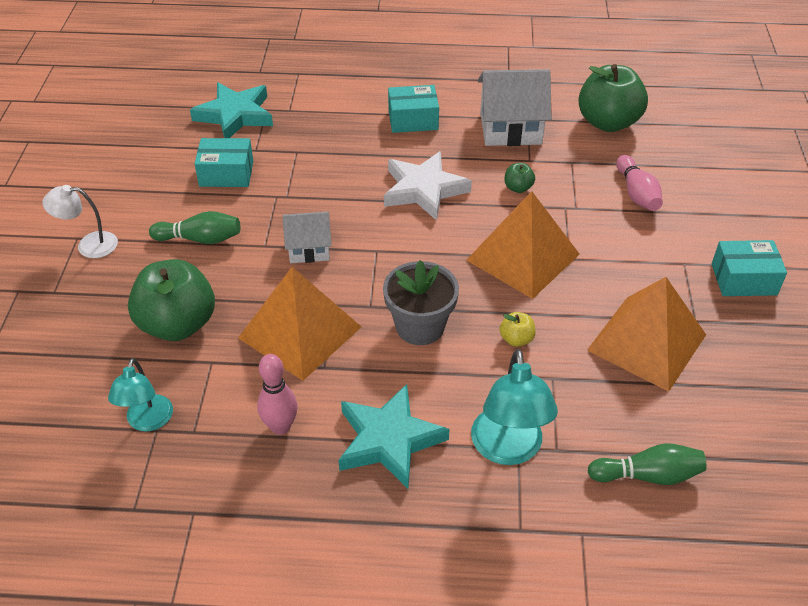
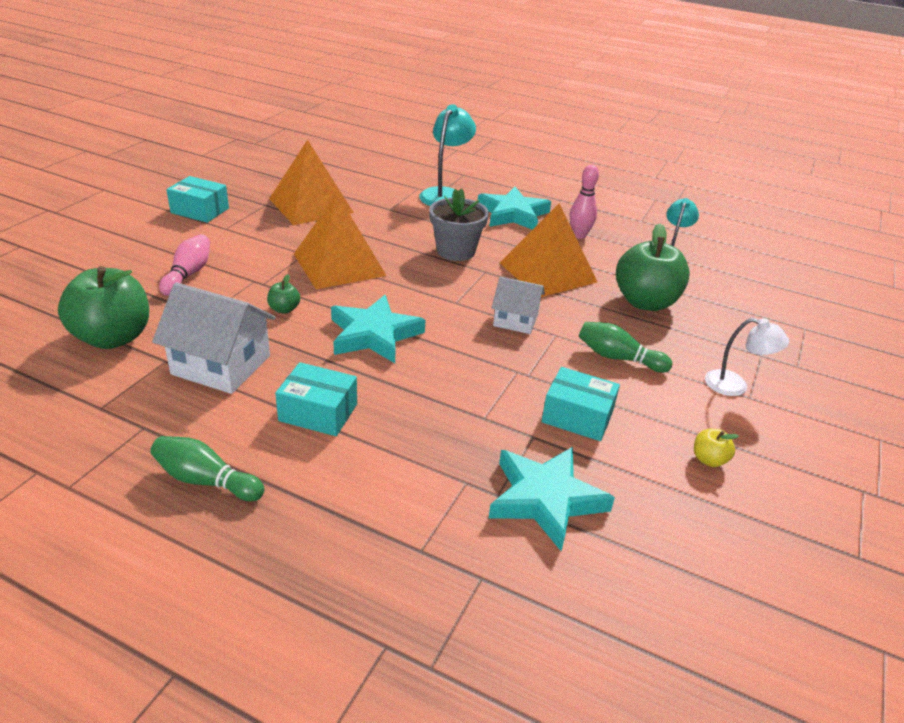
camera: 160 degrees left, 10 degrees down
white star [384,151,472,221] -> turquoise star [331,295,425,363]
yellow apple [499,312,536,347] -> yellow apple moved to [694,429,739,467]
green bowling pin [588,443,707,485] -> green bowling pin moved to [150,436,265,501]

